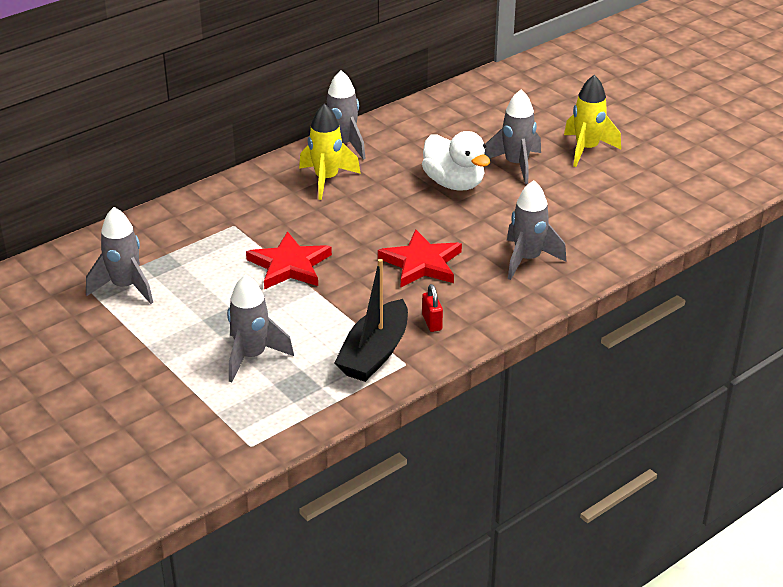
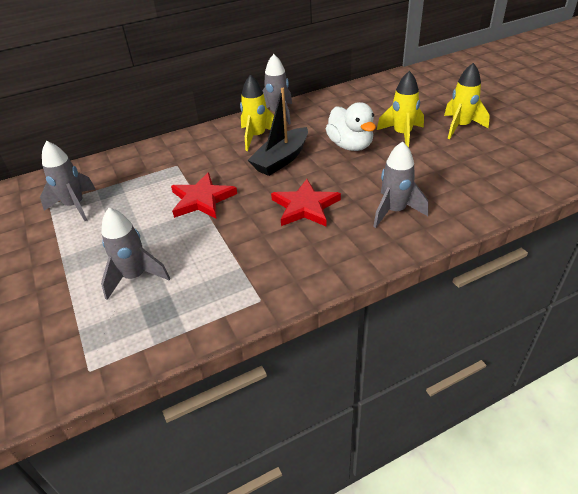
camera: 15 degrees right, 5 degrees up
black boat [334,259,408,382] -> black boat moved to [248,88,308,176]
red padlock [422,284,443,332] -> none
grey rocket [484,89,541,184] -> yellow rocket [377,71,424,148]

